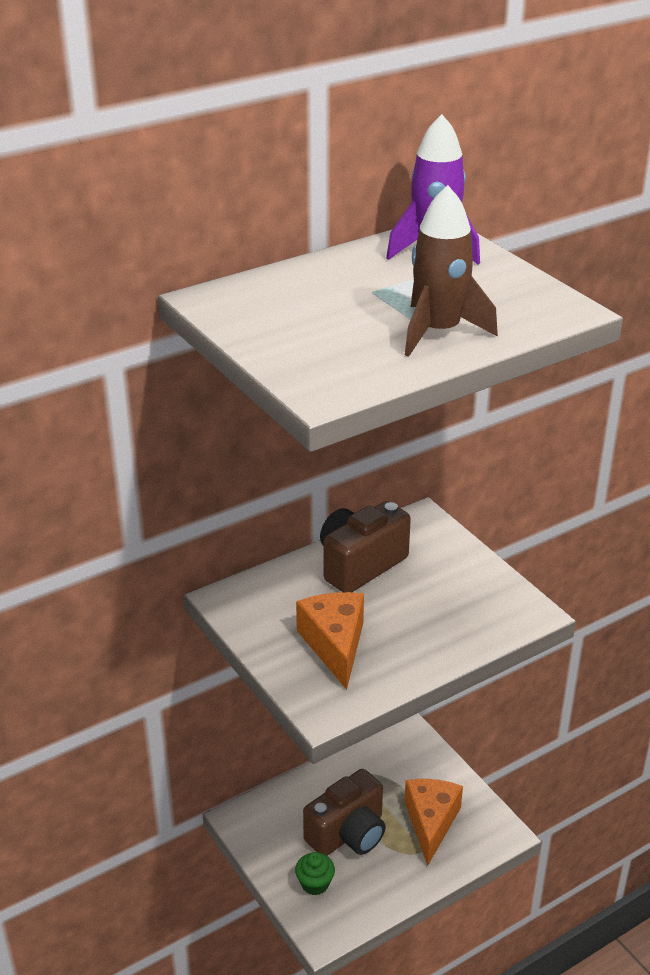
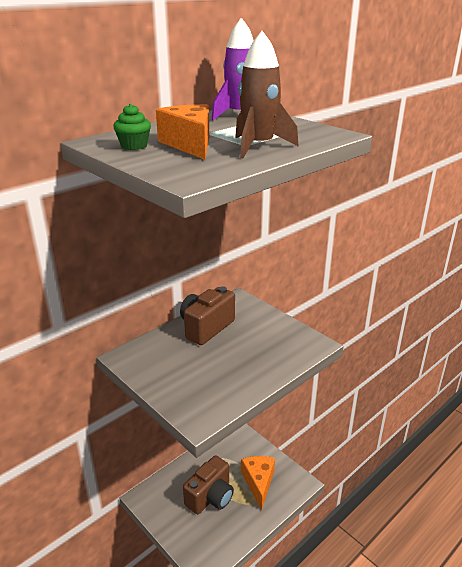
camera: 10 degrees left, 5 degrees down
green cupcake [295,852,335,895] -> green cupcake moved to [113,104,151,150]
orange cheese [296,592,364,690] -> orange cheese moved to [156,104,209,160]

